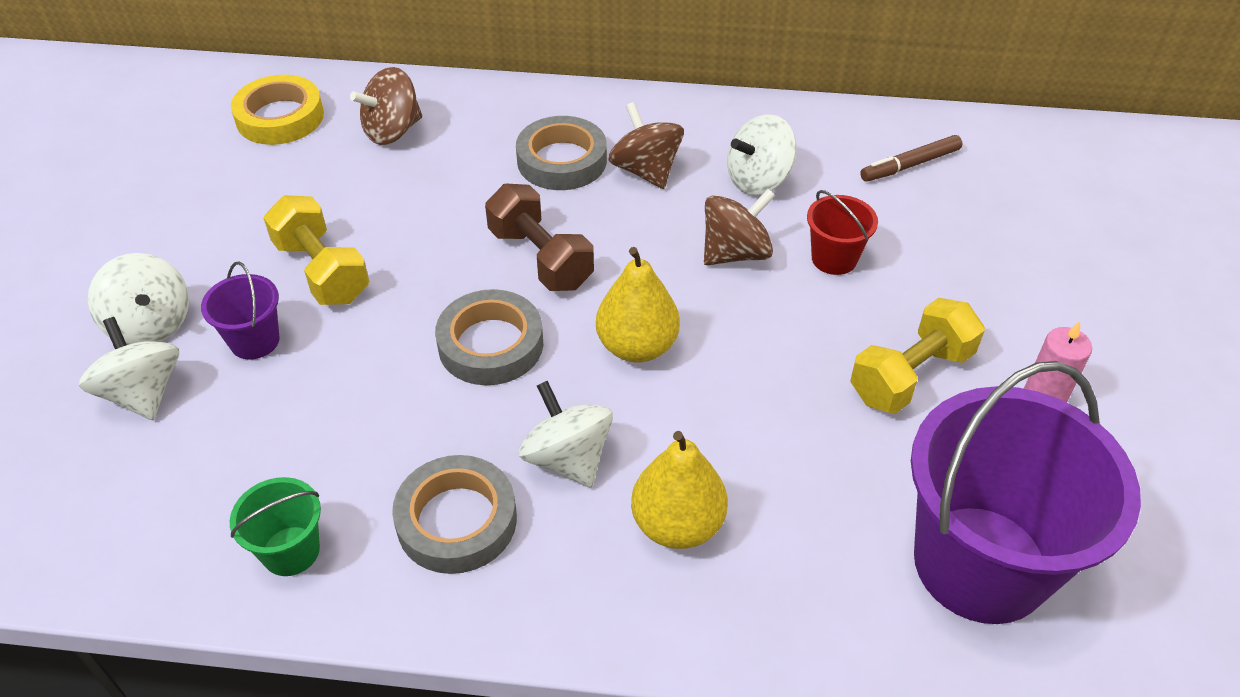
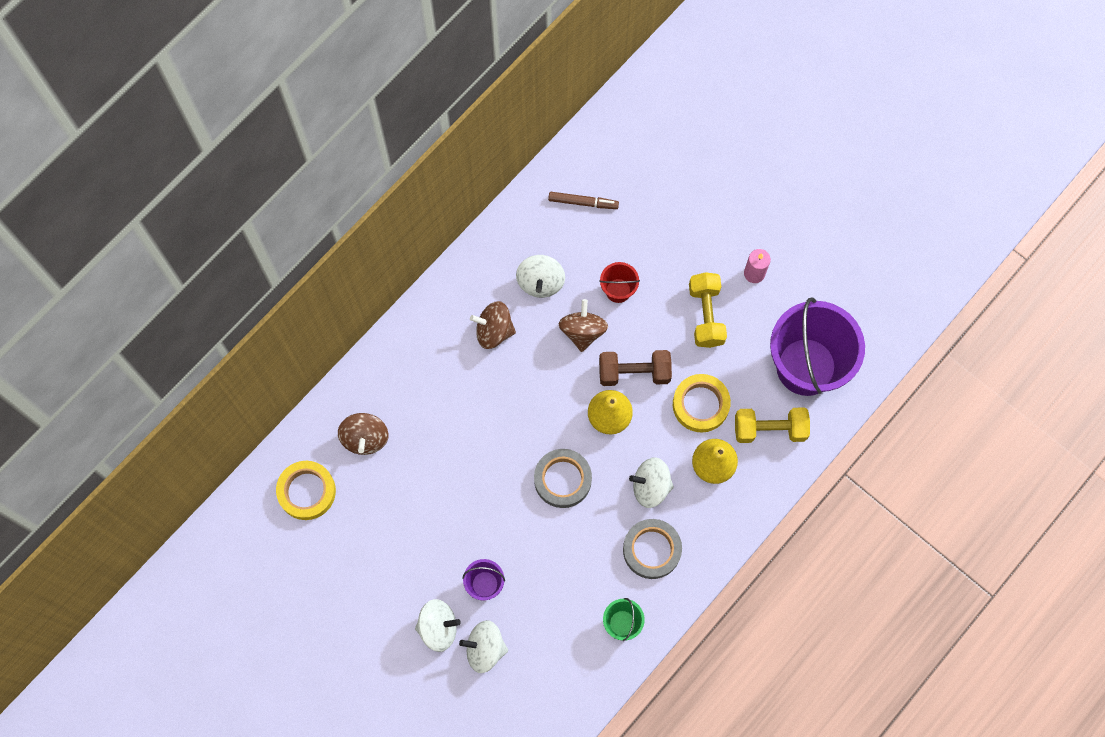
camera: 55 degrees left, 25 degrees up
yellow dumbbell [263,195,369,305] -> yellow dumbbell moved to [735,407,810,443]
brown dumbbell [485,183,594,291] -> brown dumbbell moved to [599,350,672,386]
grey tape [516,116,607,190] -> none
brown marker [860,135,962,182] -> brown marker turned 90 degrees counterclockwise [548,192,619,209]
none -> yellow tape [673,374,731,432]

